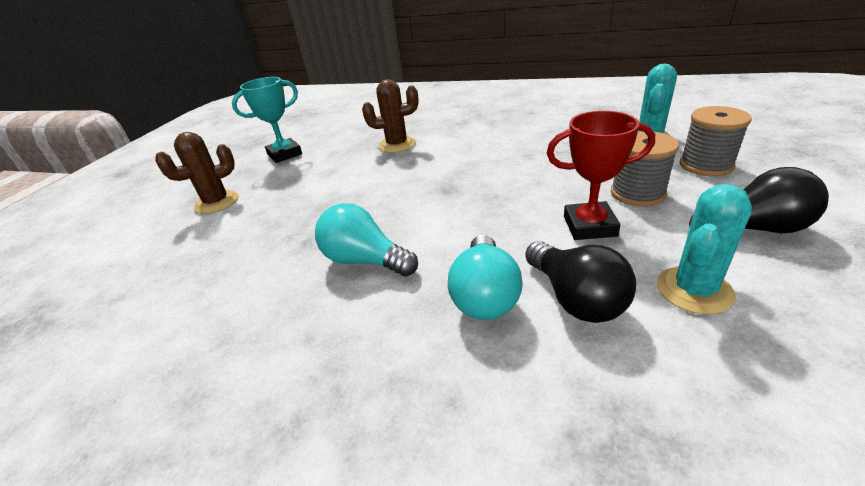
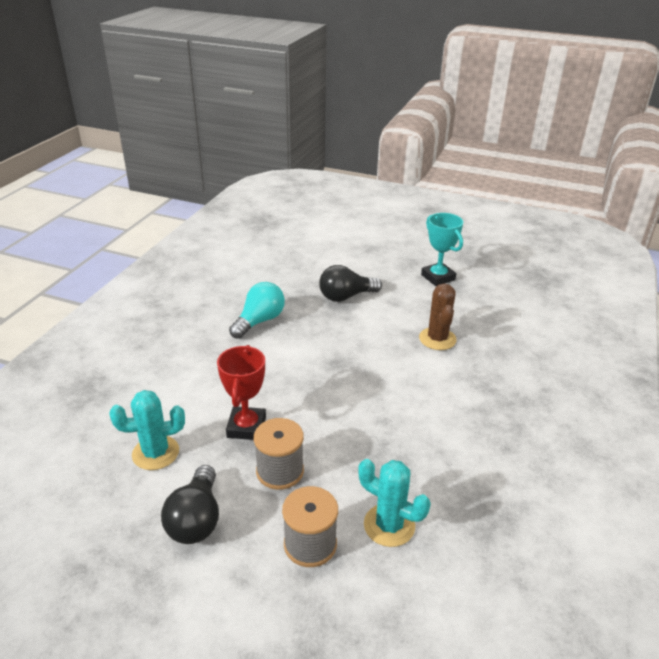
camera: 90 degrees right, 0 degrees up
brown cactus [155,132,238,214] -> none
turquoise light bulb [448,235,523,320] -> none
black light bulb [525,241,636,323] -> black light bulb moved to [319,265,382,302]
turquoise cactus [657,184,752,314] -> turquoise cactus turned 60 degrees counterclockwise [109,390,185,470]

